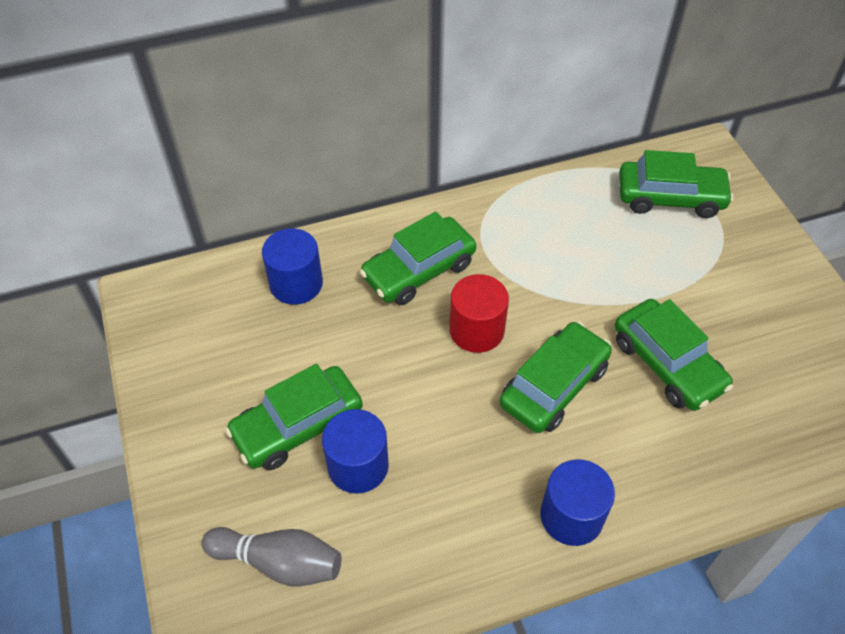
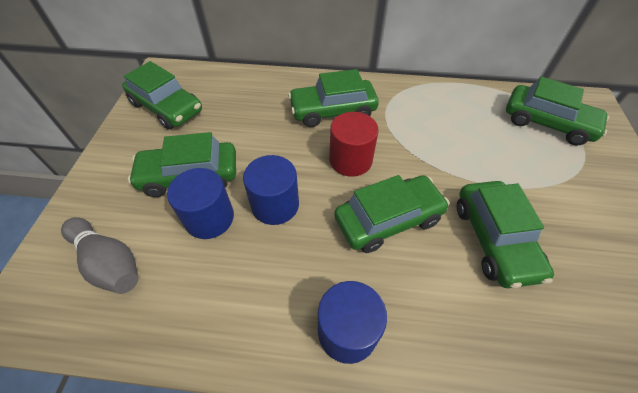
camera: 25 degrees right, 0 degrees up
blue cylinder [262,228,323,305] -> blue cylinder moved to [243,155,299,225]
none -> green car [122,61,202,130]

